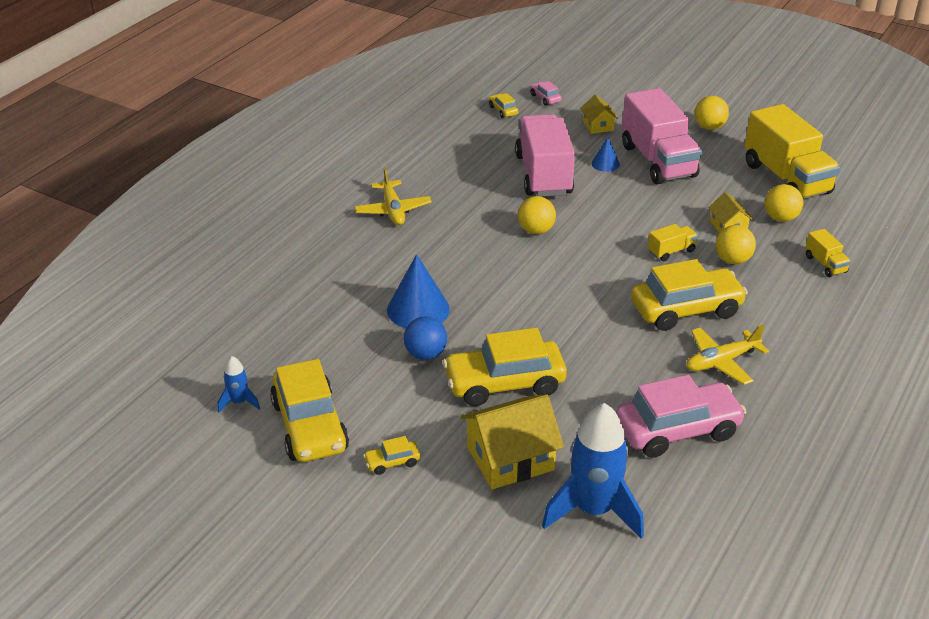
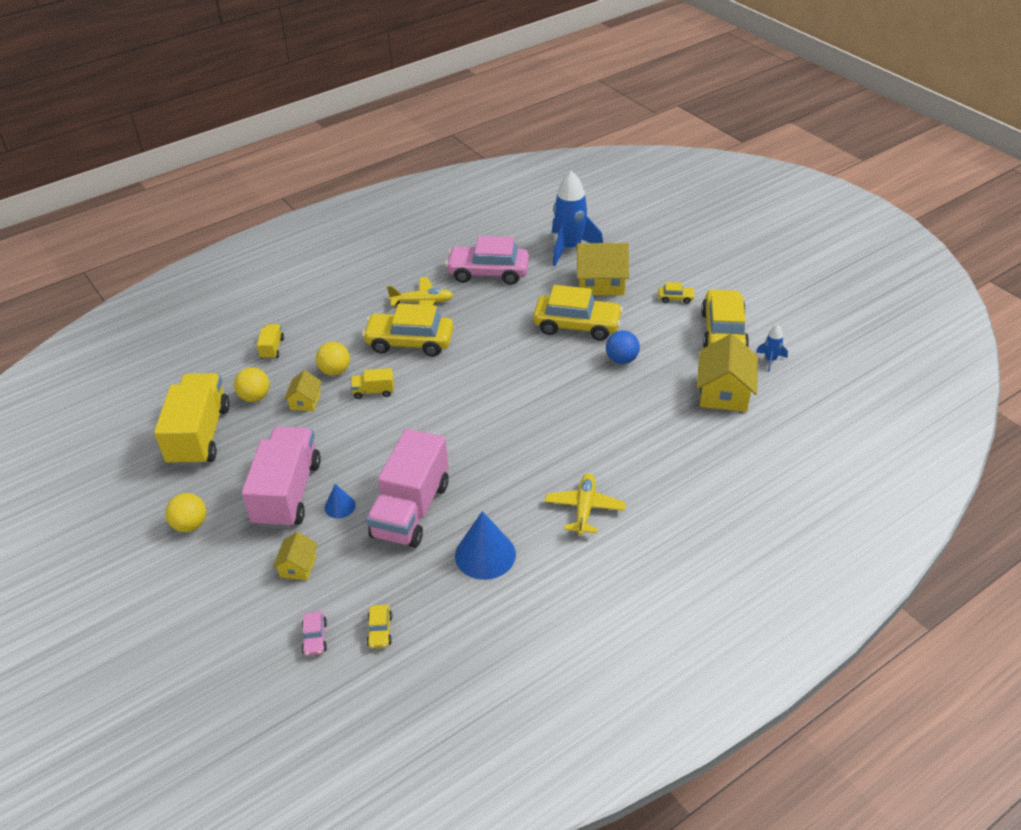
camera: 155 degrees left, 5 degrees up
blue cone [387,254,450,328] -> blue cone moved to [455,511,516,580]
yellow ball [518,196,556,234] -> none
none -> yellow house [697,334,758,412]

